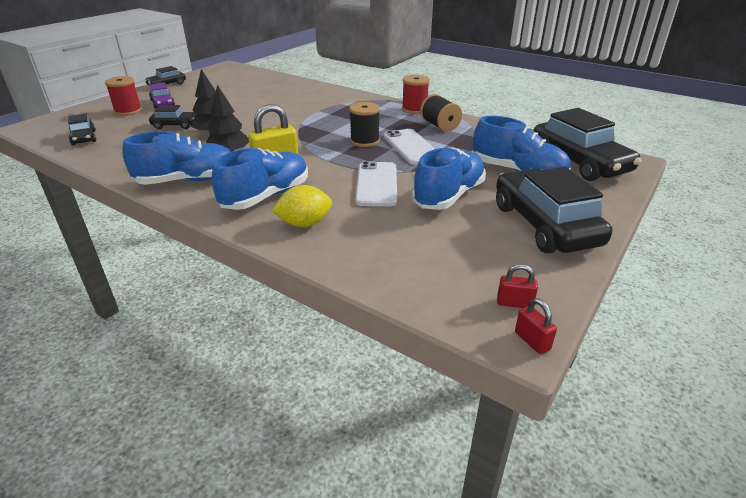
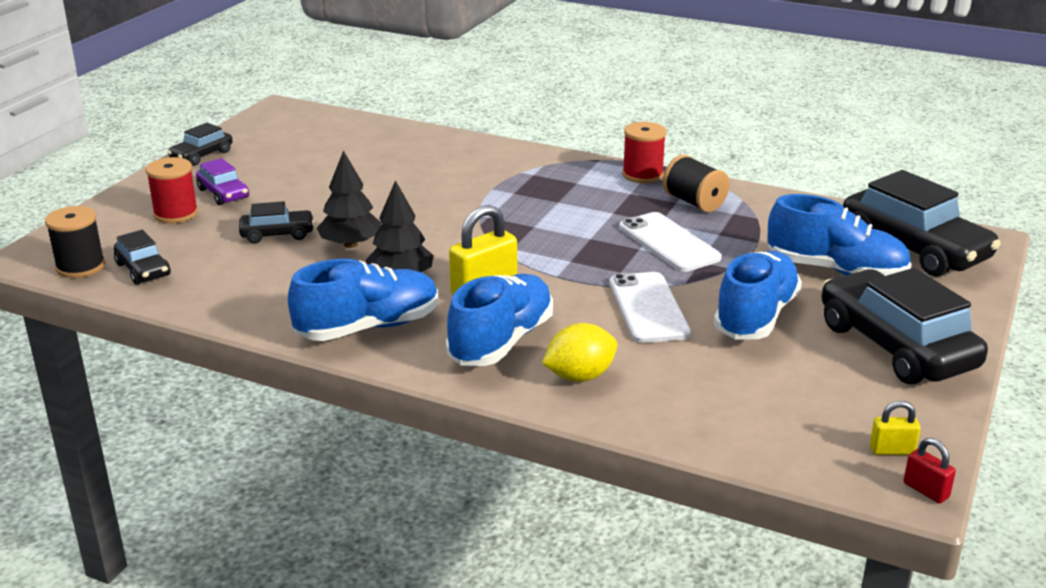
camera: 10 degrees left, 5 degrees down
black spool [349,102,380,147] -> black spool moved to [45,206,105,278]
red padlock [497,264,538,308] -> yellow padlock [870,401,921,455]

